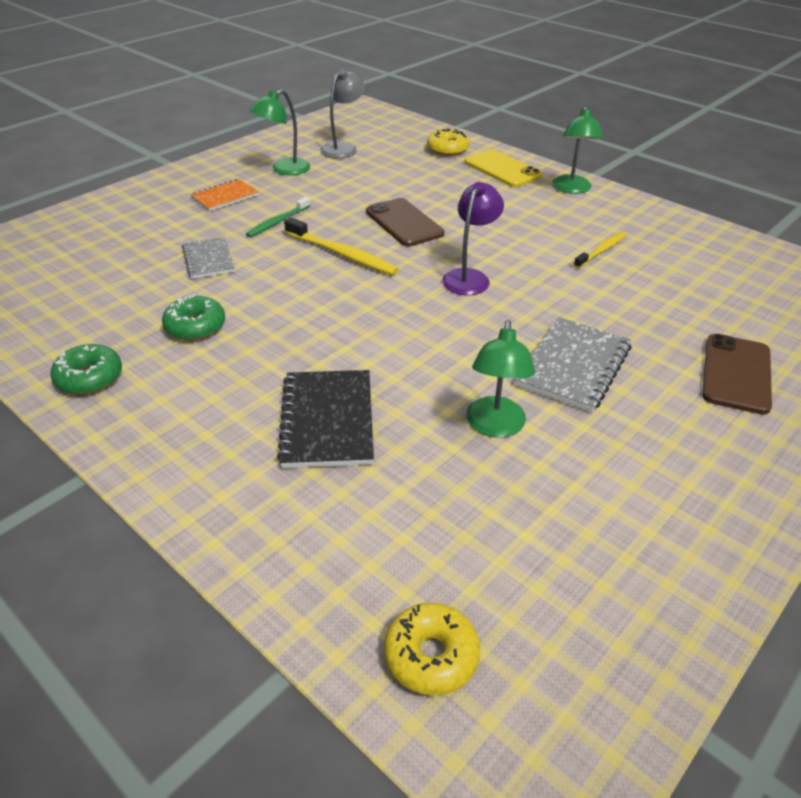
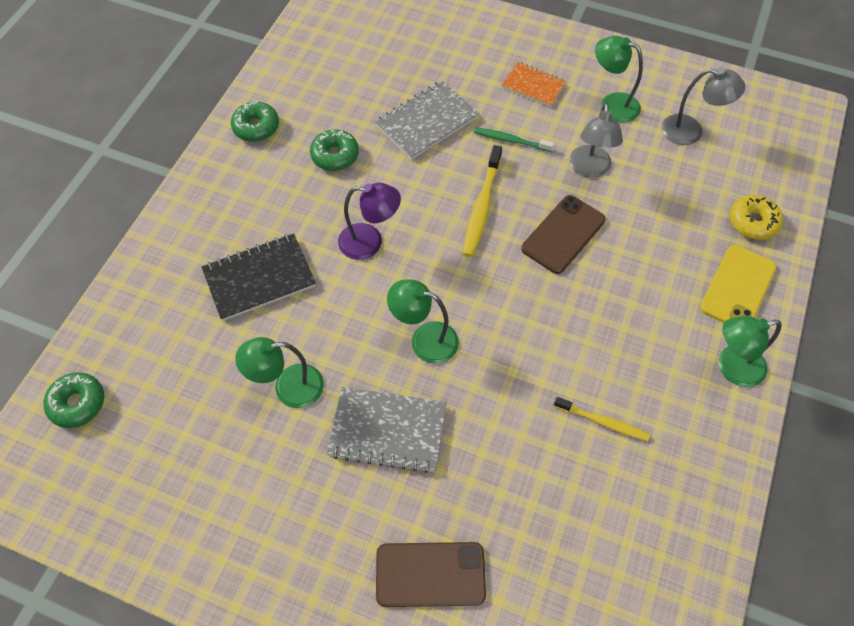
camera: 70 degrees right, 20 degrees up
grey notebook [182,237,235,279] -> grey notebook [375,80,479,160], size x1.56
yellow donut [384,603,480,696] -> green donut [44,373,104,428]
purple lamp [442,182,504,295] -> purple lamp moved to [338,183,401,260]
none -> green lamp [387,279,459,364]
none -> grey lamp [570,103,623,178]

